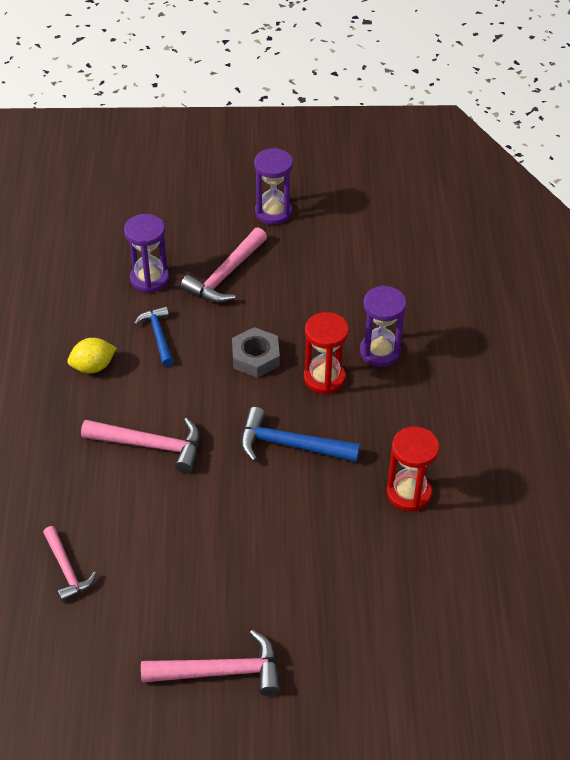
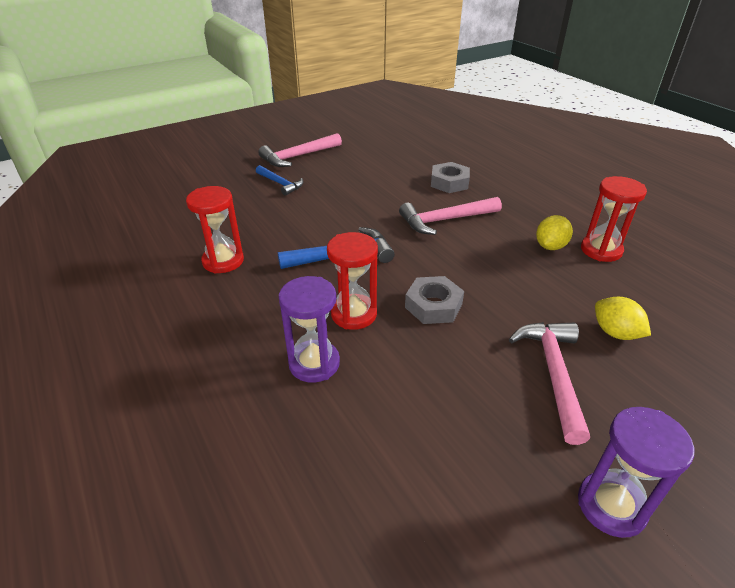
camera: 150 degrees right, 10 degrees down
pink hammer [43,526,97,602] -> none
purple hourglass [124,214,169,293] -> yellow lemon [595,297,651,340]
blue hammer [134,306,173,366] -> blue hammer moved to [256,165,303,196]
none -> grey nut [431,162,470,193]
none -> red hourglass [581,176,647,262]

